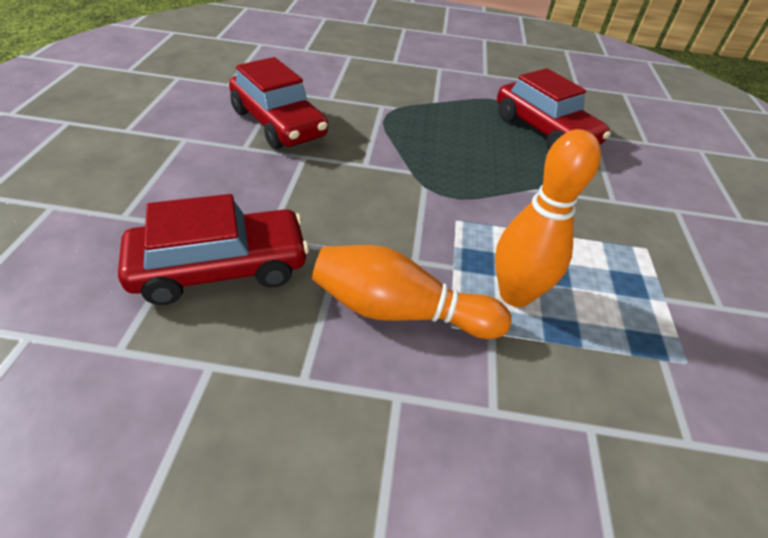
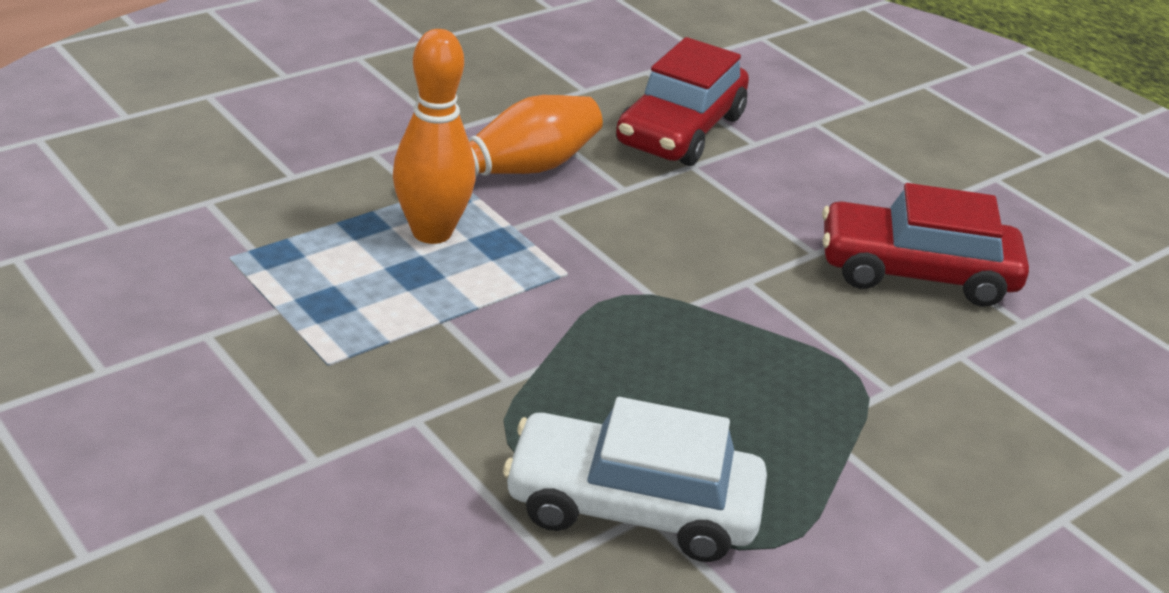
camera: 135 degrees right, 10 degrees down
red car [497,68,611,150] -> white car [503,397,767,562]

